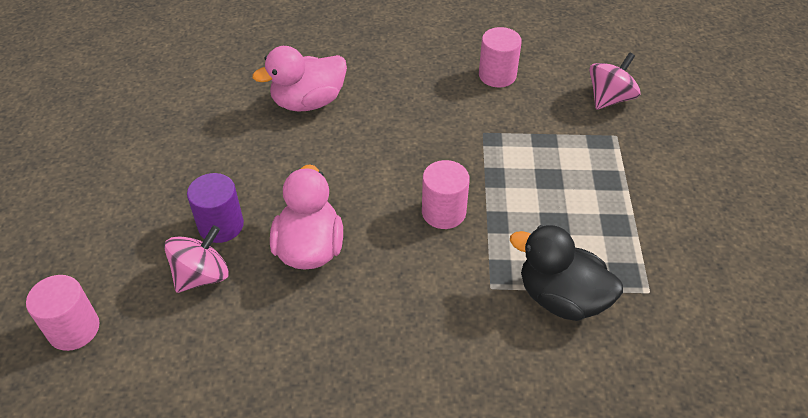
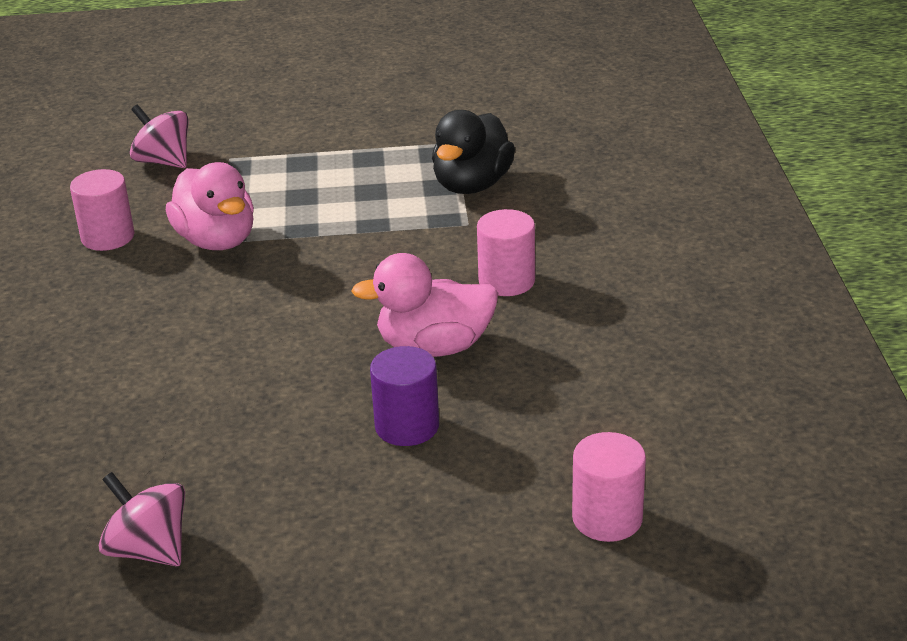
camera: 95 degrees left, 15 degrees down
pink spinning top [164,225,229,293] -> pink spinning top moved to [99,472,185,566]
pink duck [252,46,347,112] -> pink duck moved to [166,162,254,250]
pink cylinder [422,160,470,229] -> pink cylinder moved to [477,209,535,296]

